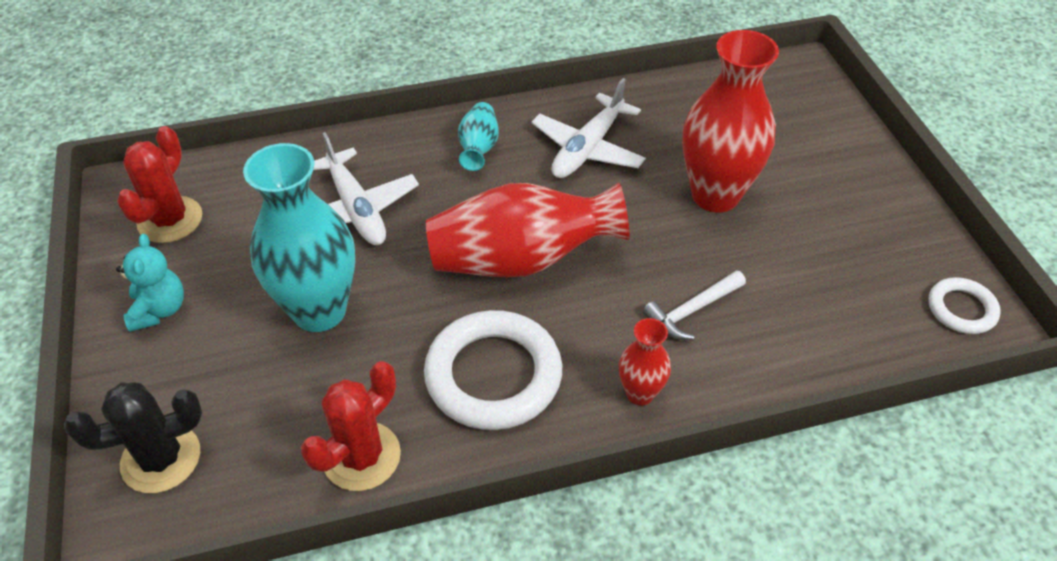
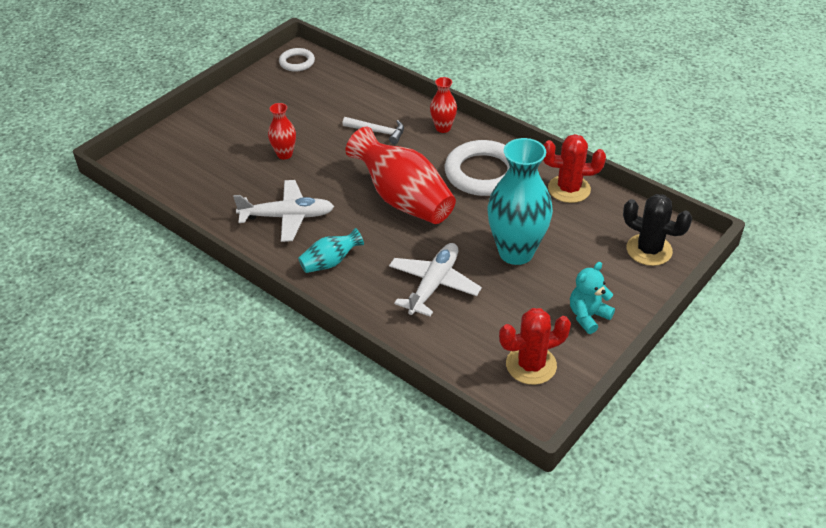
camera: 125 degrees left, 5 degrees down
red vase [682,30,779,212] -> red vase [268,103,296,160], size x0.49

